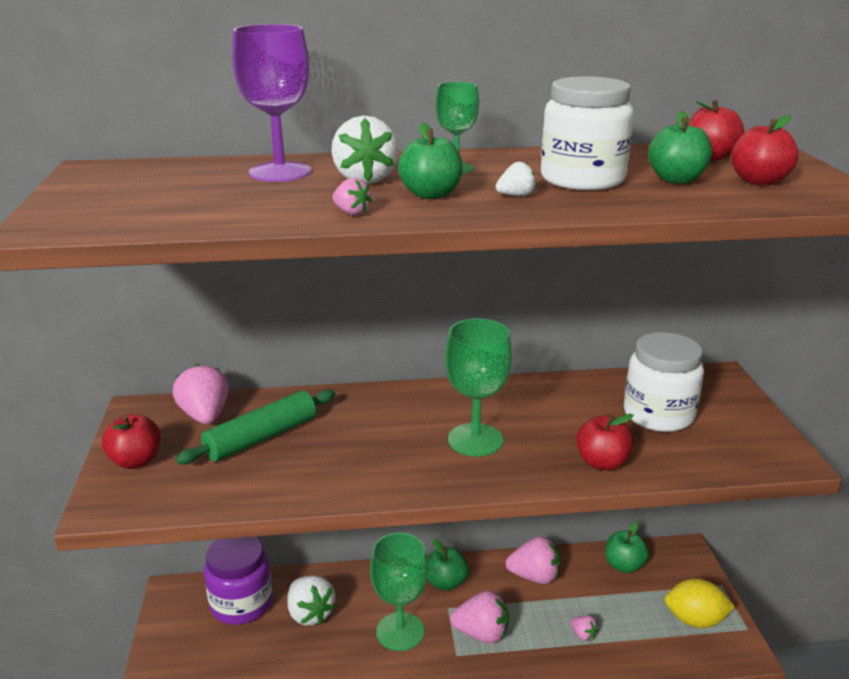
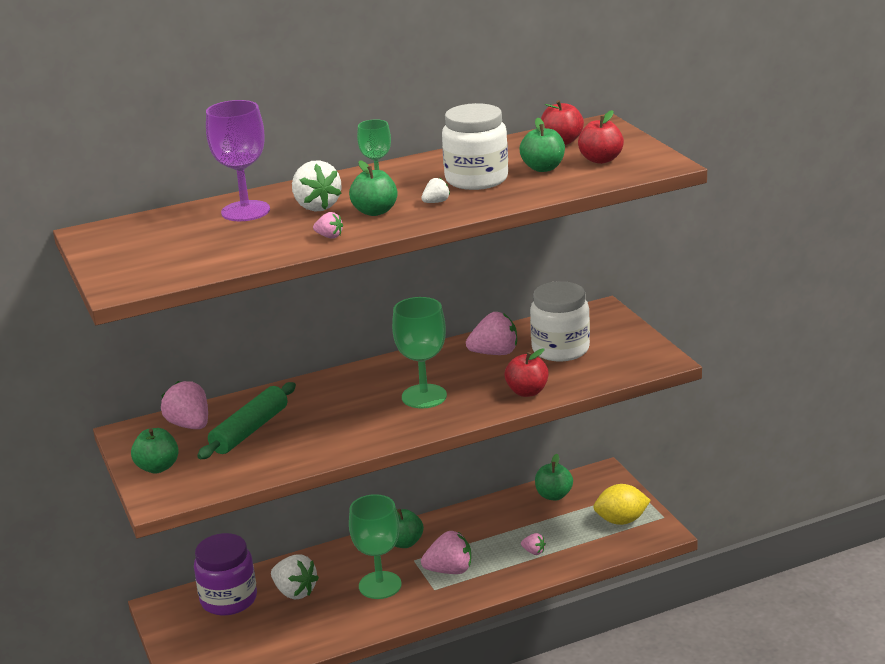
camera: 15 degrees left, 0 degrees up
red apple [102,414,161,469] -> green apple [131,428,179,473]
pink strawberry [506,536,560,584] -> pink strawberry moved to [466,312,517,355]

